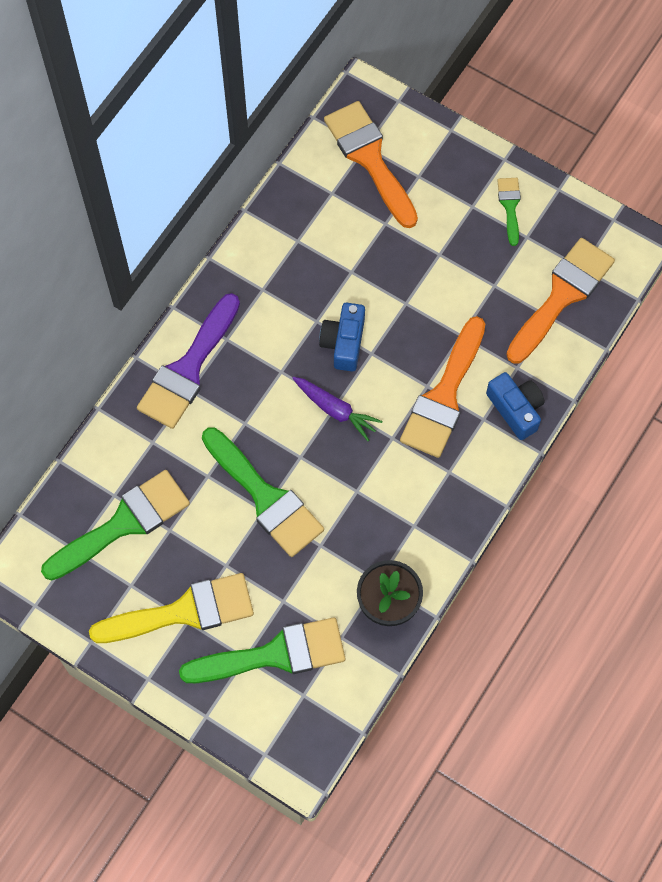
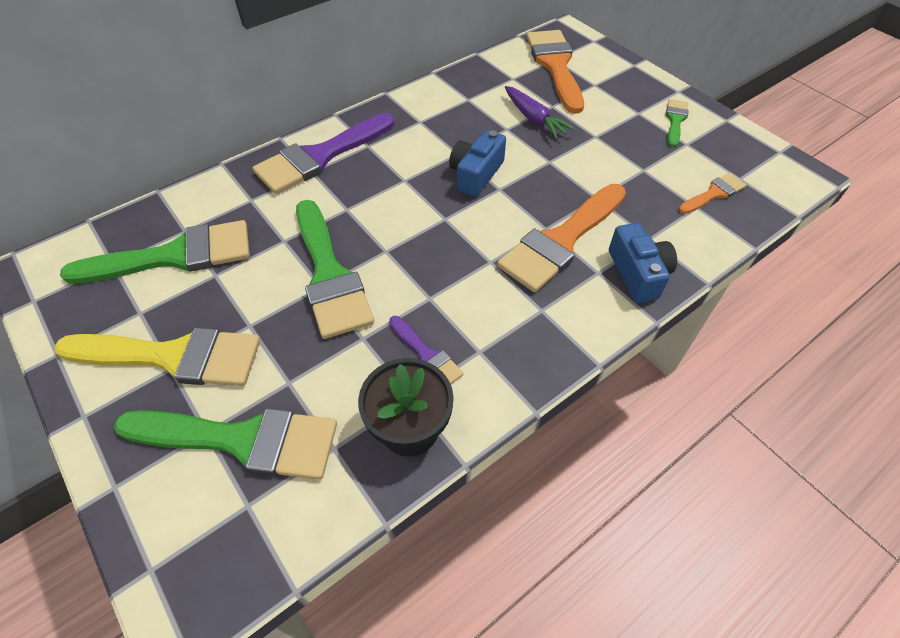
camera: 20 degrees right, 15 degrees down
purple carrot [293,377,382,441] -> purple carrot moved to [505,86,575,139]
orange brush [506,238,615,364] -> orange brush [679,173,747,214], size x0.50
none -> purple brush [389,316,464,384]

